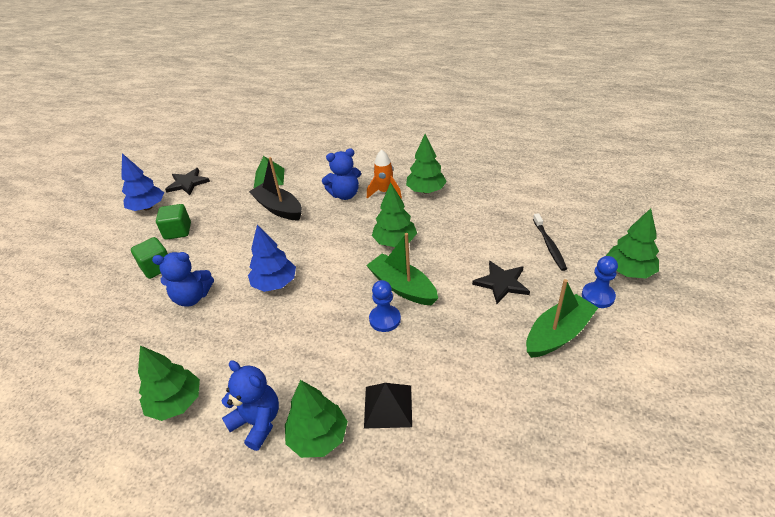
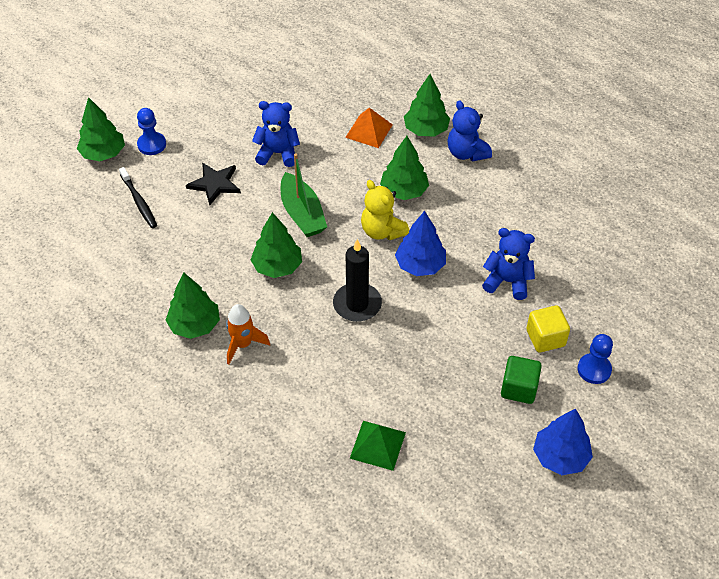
camera: 160 degrees left, 10 degrees up
green cube [131,237,168,279] -> yellow cube [526,306,570,352]
green tree [138,345,200,421] -> green tree moved to [380,136,429,200]
black star [165,168,210,195] -> none
black boat [249,157,302,220] -> none
blue teddy bear [322,148,361,200] -> blue teddy bear moved to [252,101,300,167]
black pyramid [364,383,412,428] -> orange pyramid [345,108,393,148]
blue pawn [369,280,401,332] -> blue pawn moved to [577,334,613,384]
green boat [526,279,598,358] -> none
black toothbrush [533,213,567,271] -> black toothbrush turned 135 degrees clockwise [119,167,157,228]
none -> black candle [333,239,382,322]
none -> yellow teddy bear [361,180,409,240]

